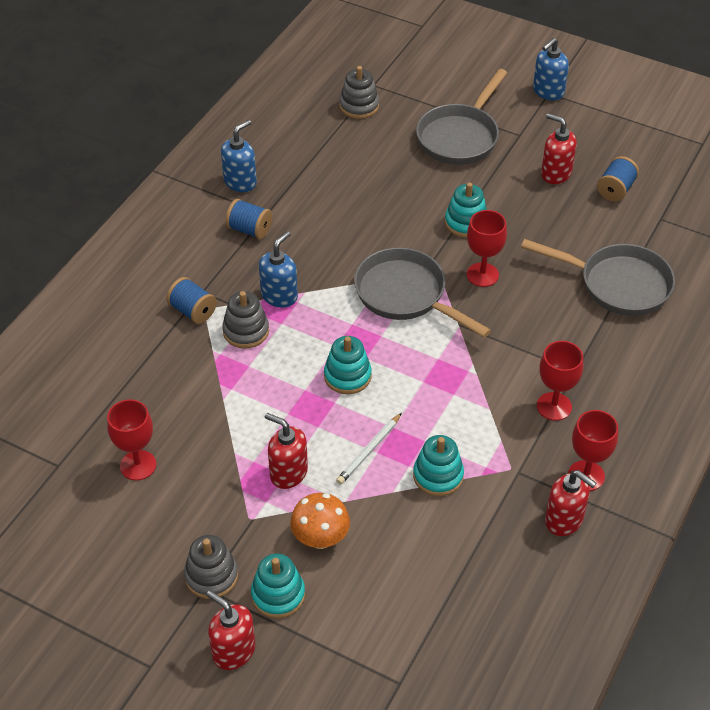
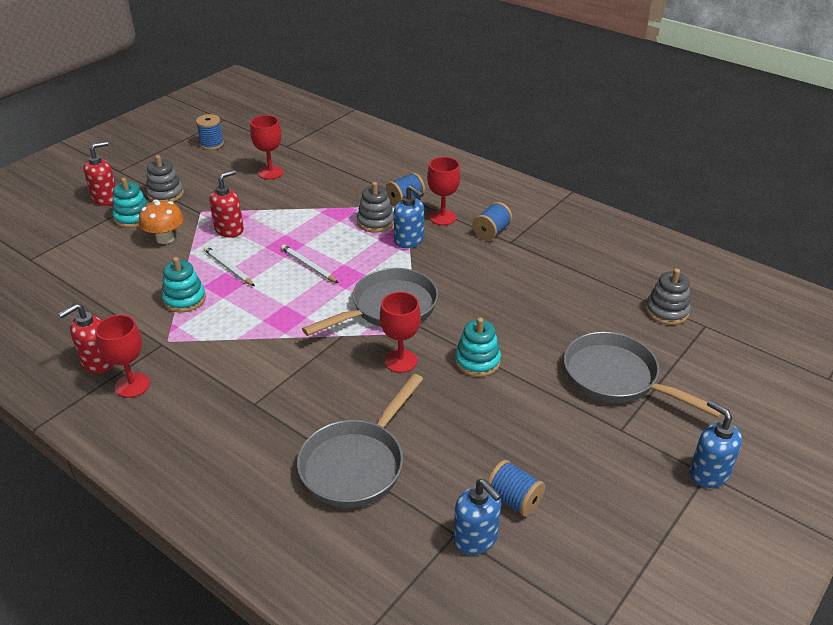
camera: 100 degrees right, 10 degrees down
blue soap dispenser [221,120,257,192] -> blue soap dispenser moved to [454,479,501,555]
turquoise stacking toy [324,336,372,394] -> white pencil [281,245,338,283]
red goblet [537,341,584,421] -> red goblet moved to [427,157,460,225]
red soap dispenser [541,113,577,184] -> none
none -> blue spool [196,114,224,150]

